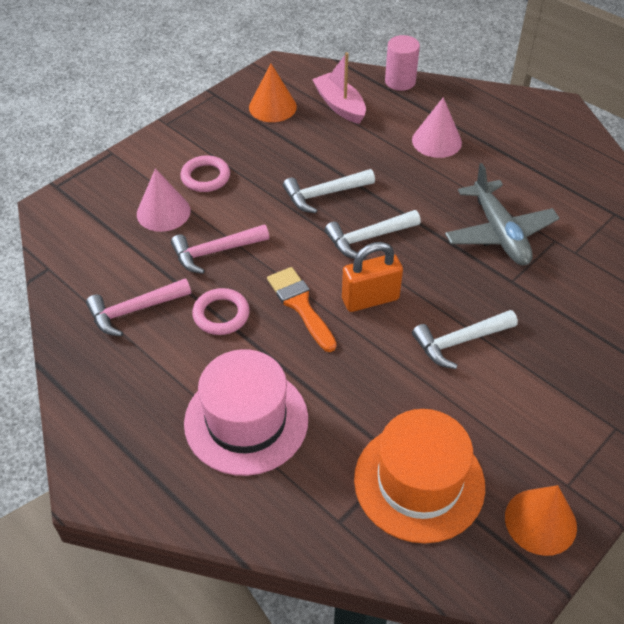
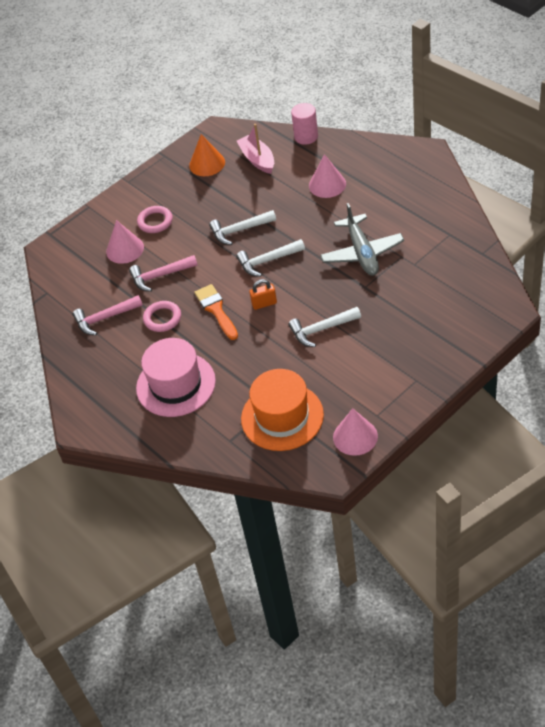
camera: 10 degrees right, 0 degrees up
orange padlock [342,242,403,312] -> orange padlock [250,279,277,310], size x0.64
orange cone [505,485,577,556] -> pink cone [333,408,378,456]

